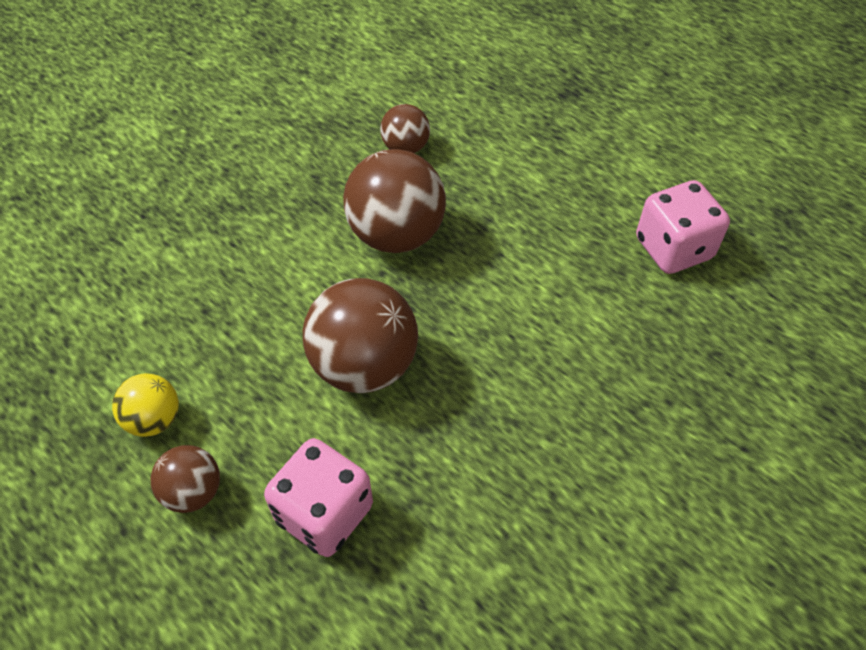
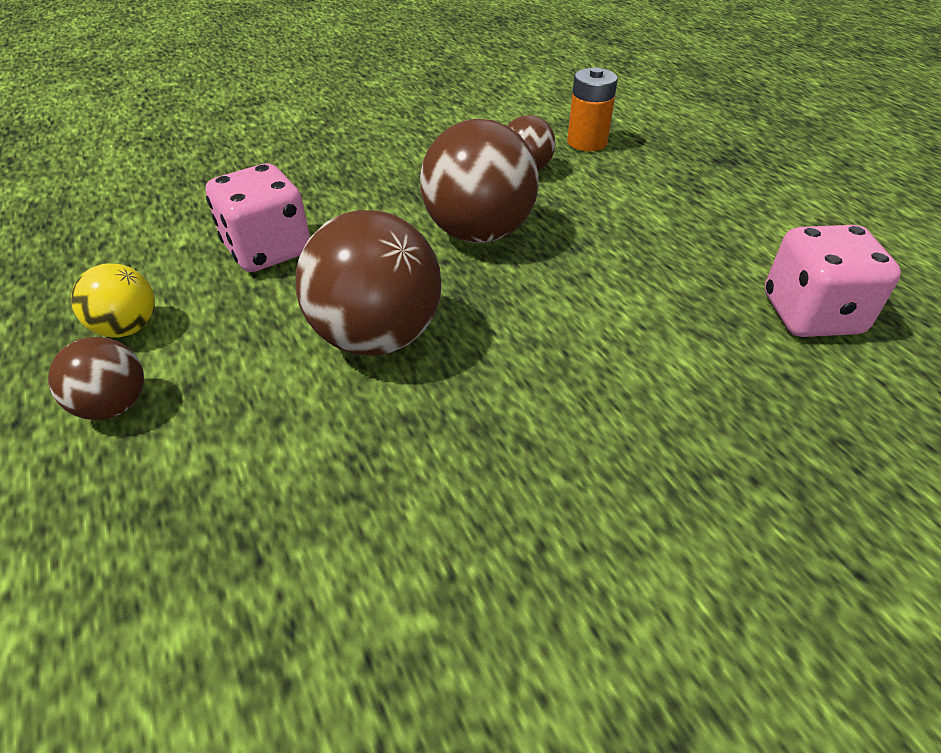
camera: 20 degrees right, 10 degrees down
pink dice [264,438,373,557] -> pink dice moved to [206,164,310,272]
none -> orange battery [567,67,618,152]

